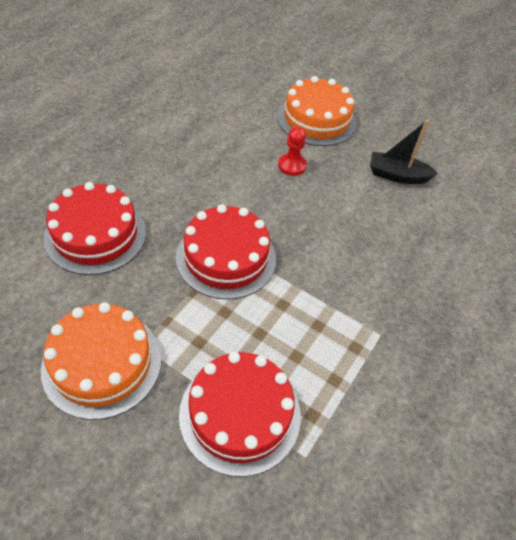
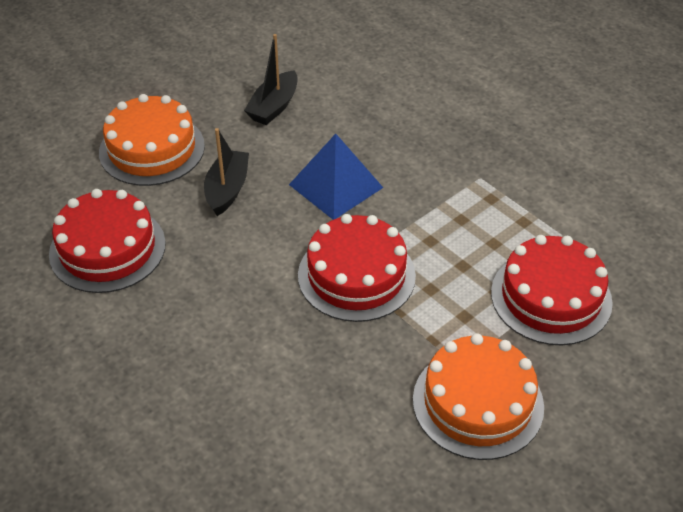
camera: 70 degrees left, 5 degrees down
red cake [44,182,146,275] -> red cake moved to [49,189,166,293]
red pawn [278,127,307,176] -> black boat [204,128,249,216]
none -> blue pyramid [289,134,383,220]

